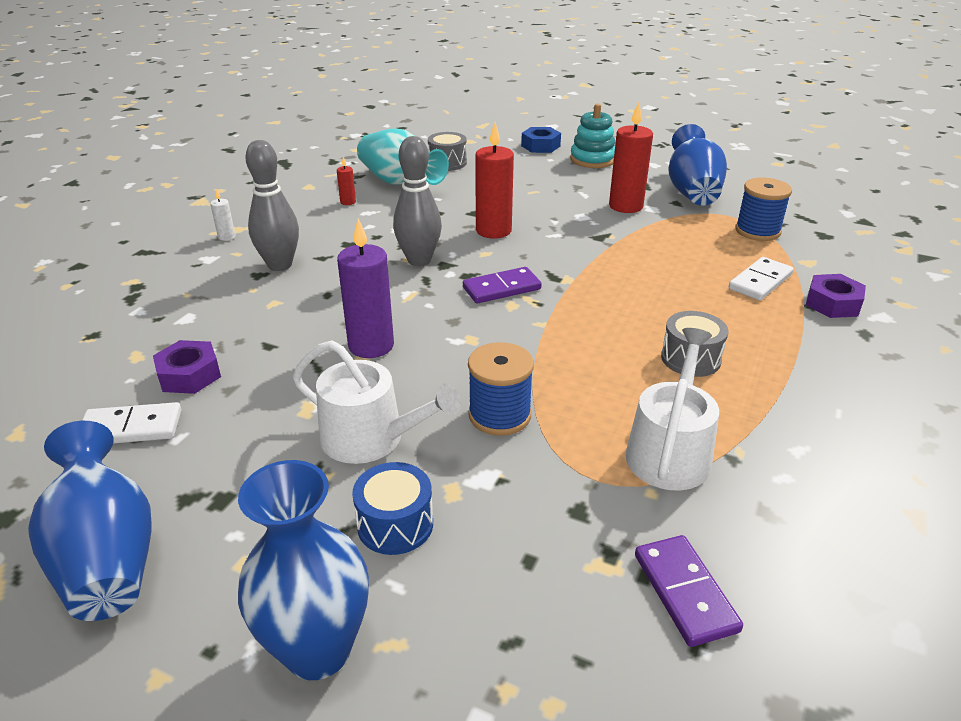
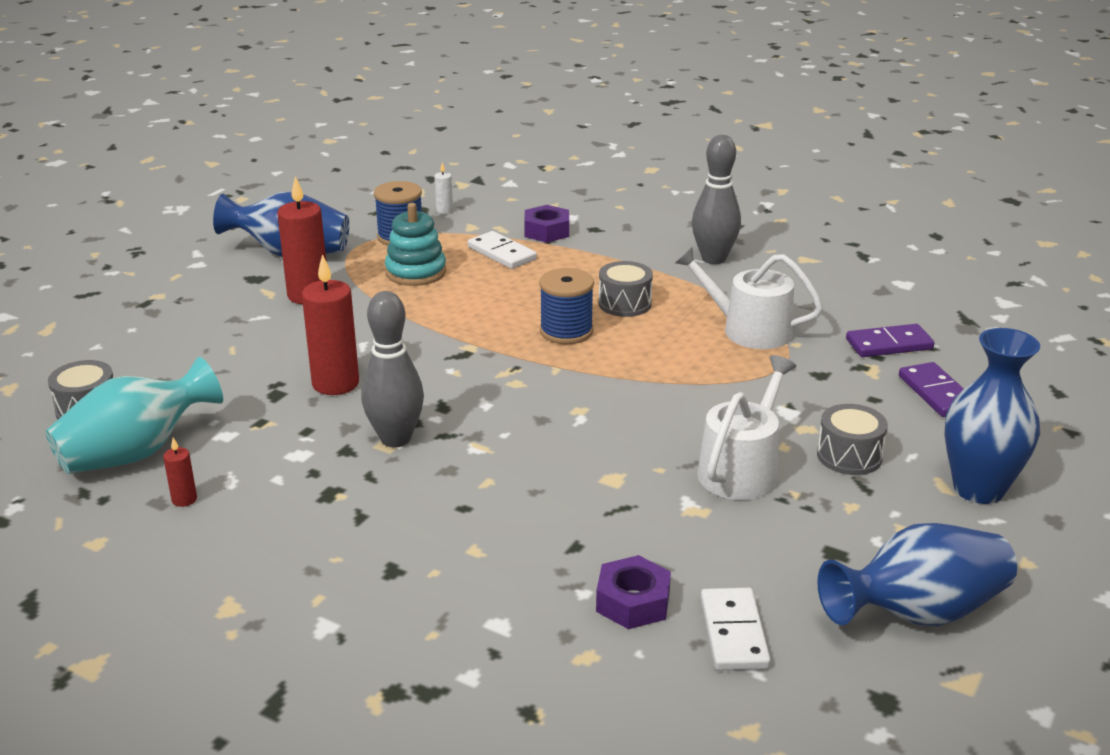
camera: 85 degrees left, 5 degrees down
white candle [210,189,235,241] -> white candle moved to [434,162,453,214]
grey bowling pin [245,140,299,271] -> grey bowling pin moved to [692,135,741,264]
purple candle [337,219,394,358] -> none
blue drum [352,462,433,555] -> grey drum [817,404,888,475]
purple domino [463,267,541,303] -> purple domino moved to [899,362,964,417]
blue spool [468,342,534,436] -> blue spool moved to [539,268,594,344]
blue nut [521,127,561,153] -> none
turquoise stacking toy [570,103,615,168] -> turquoise stacking toy moved to [385,203,446,286]

